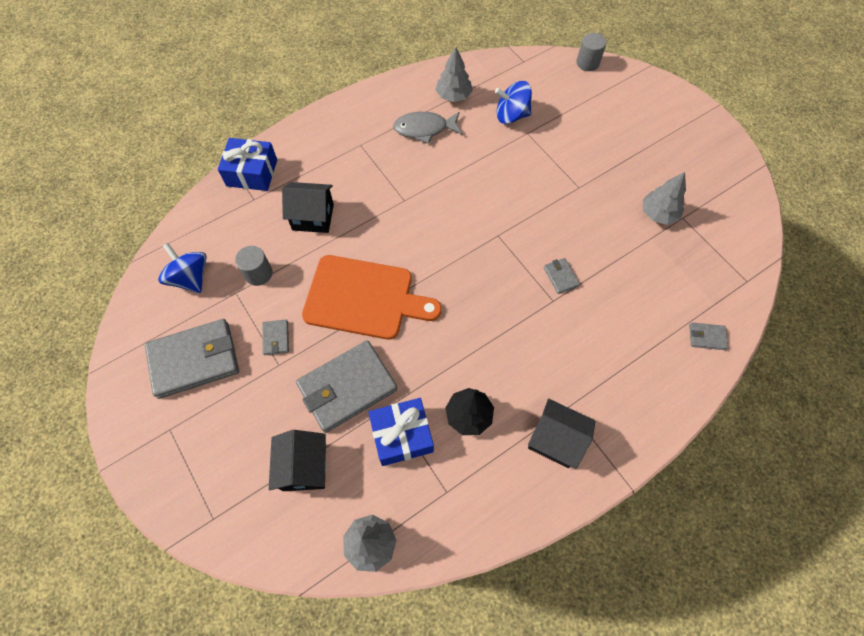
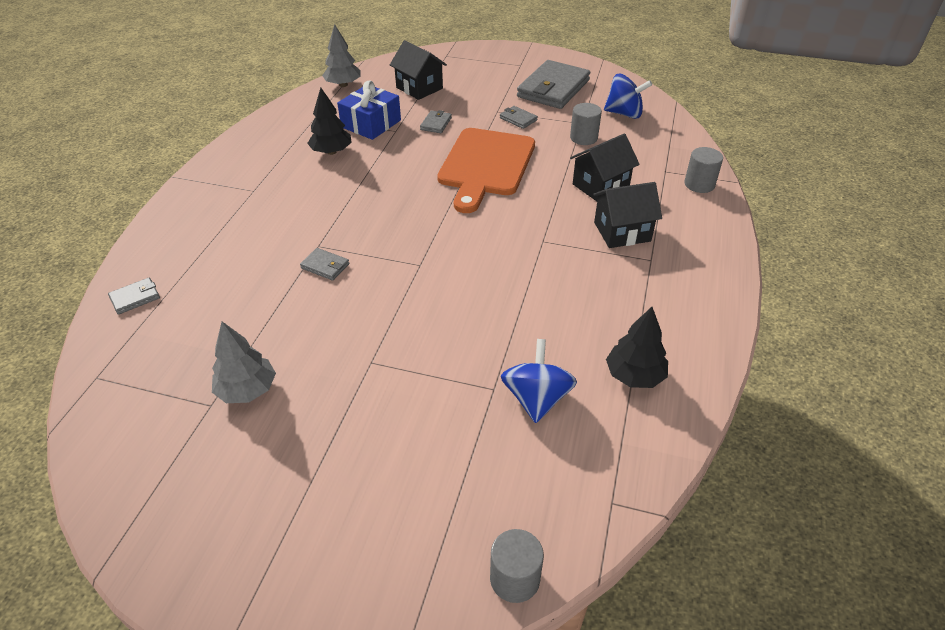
camera: 140 degrees right, 20 degrees down
blue gift [218,138,277,191] -> grey cylinder [684,147,723,193]
grey wallet [296,340,397,433] -> grey wallet [420,110,452,133], size x0.43
orange cutting board [302,255,441,340] -> orange cutting board turned 45 degrees counterclockwise [437,128,535,213]
grey fish [393,112,463,144] -> none
grey tree [435,47,473,102] -> black tree [606,307,668,388]
blue spinning top [495,81,532,124] -> blue spinning top turned 45 degrees counterclockwise [501,339,577,423]
black house [528,399,596,469] -> black house moved to [593,182,662,248]

